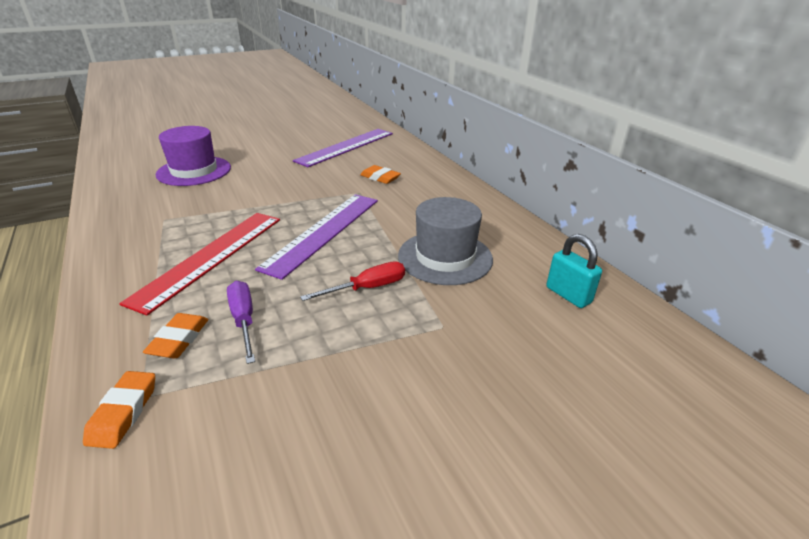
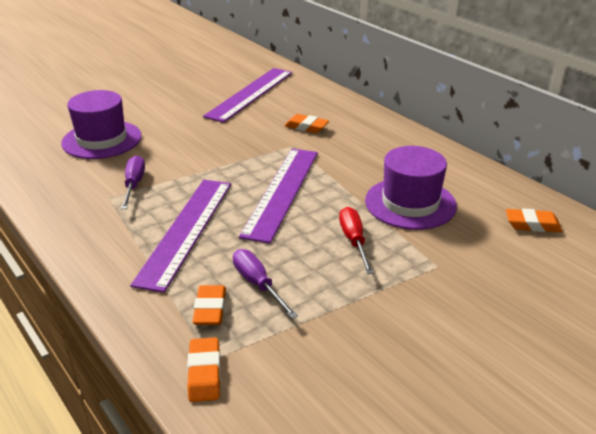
camera: 10 degrees left, 0 degrees up
red ruler [119,213,280,316] -> purple ruler [130,180,231,293]
red screwdriver [300,261,405,301] -> red screwdriver turned 60 degrees counterclockwise [339,207,374,274]
grey hat [398,197,493,285] -> purple hat [365,146,457,230]
turquoise padlock [546,234,602,308] -> orange eraser [506,208,562,232]
none -> purple screwdriver [121,155,145,209]

